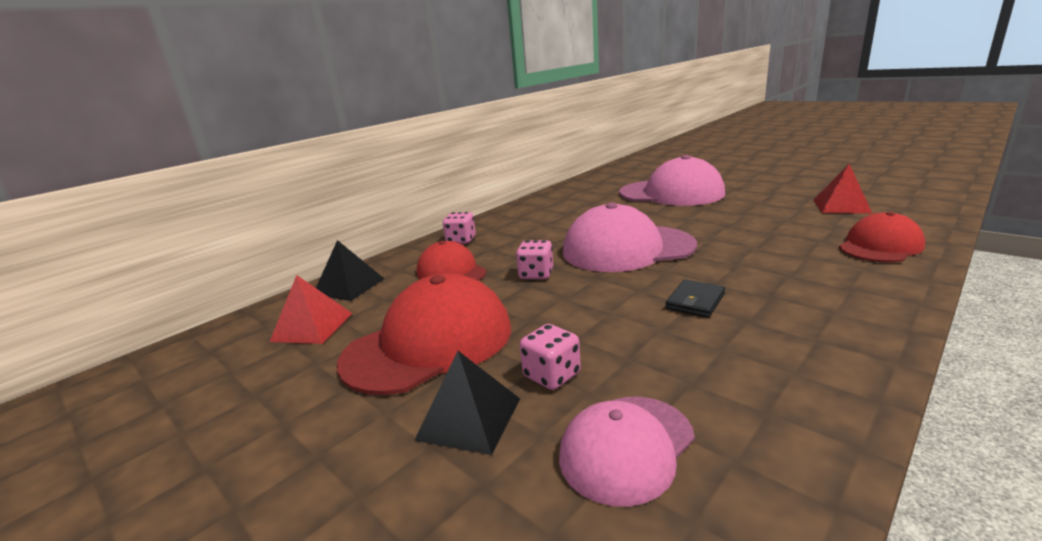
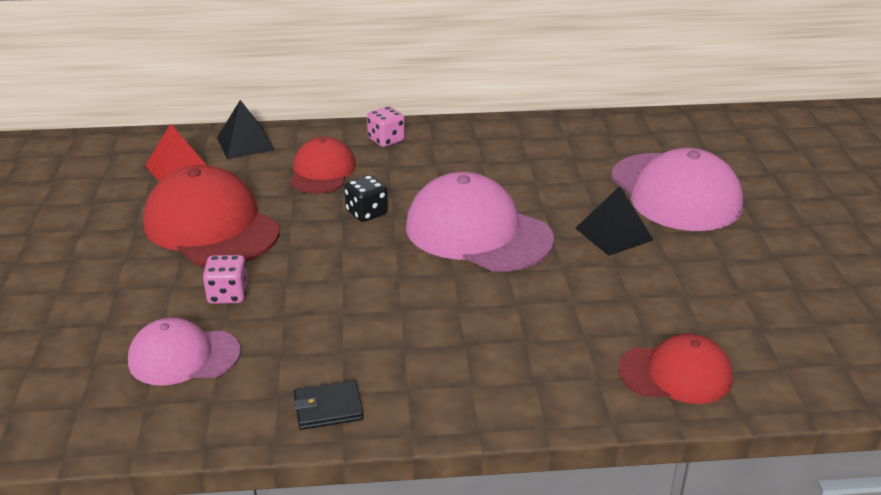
camera: 40 degrees right, 10 degrees up
red cap [337,273,511,395] -> red cap turned 135 degrees counterclockwise [143,165,280,266]
black pyramid [414,351,520,455] -> black pyramid moved to [575,186,653,256]
pink dice [516,240,553,279] -> black dice [344,175,388,222]
black wallet [666,279,725,318] -> black wallet moved to [294,380,364,430]
red pyramid [814,164,873,214] -> none

